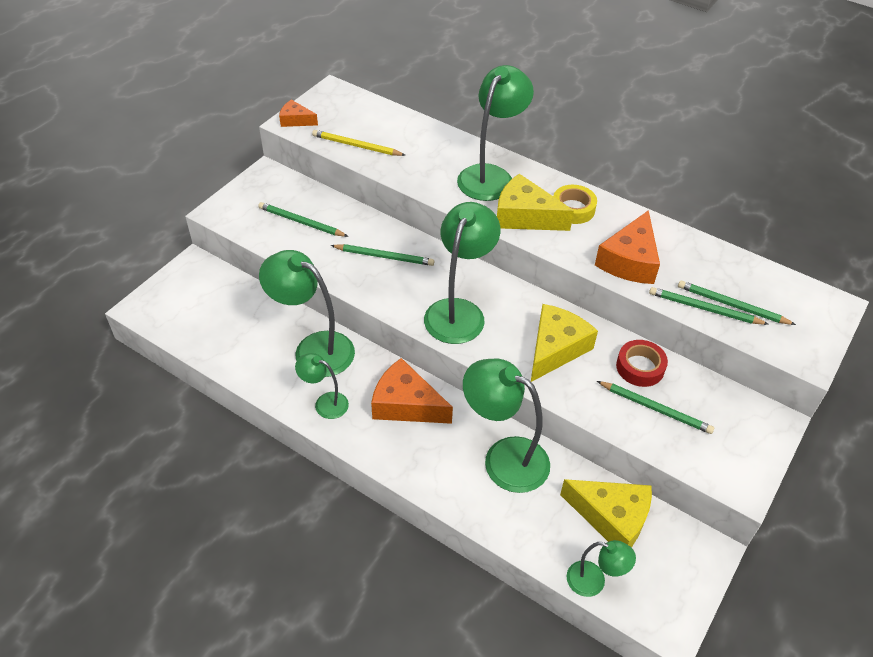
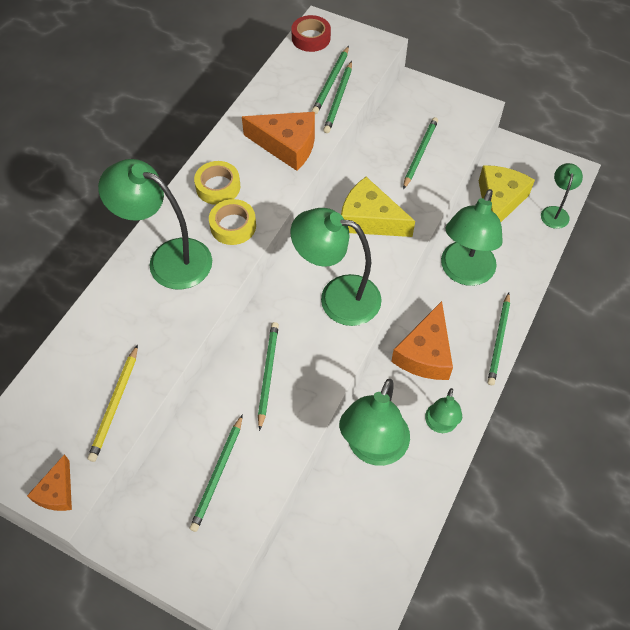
camera: 95 degrees left, 10 degrees up
yellow cheese [497,174,574,231] -> yellow tape [209,199,256,245]
red tape [616,340,668,387] -> red tape moved to [291,15,331,52]
none -> green pencil [488,292,510,385]

